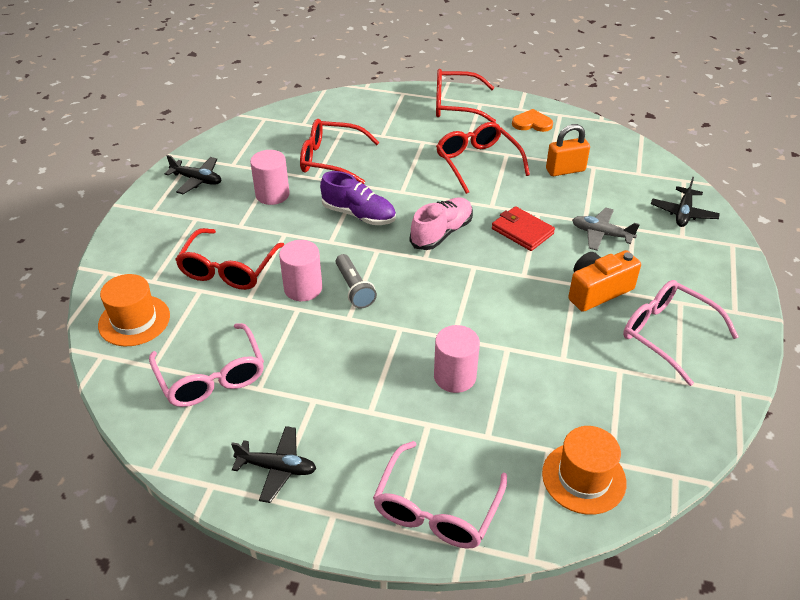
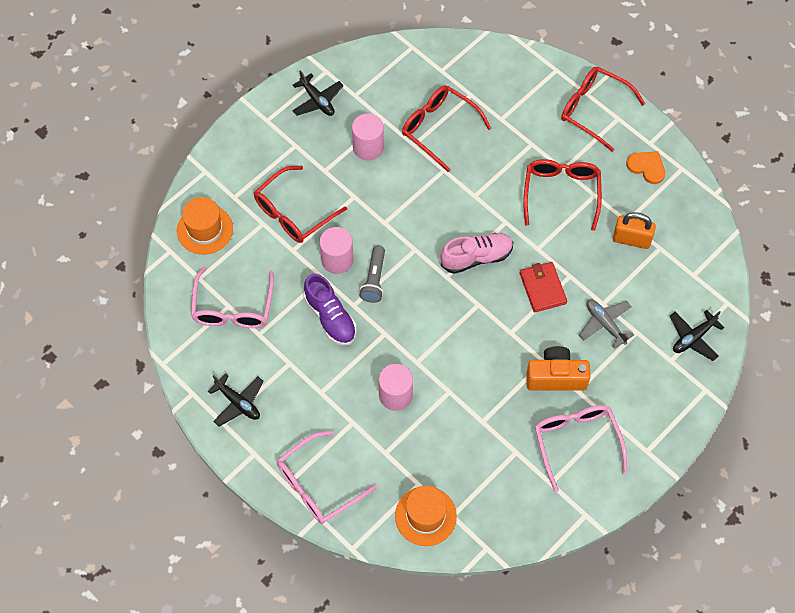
camera: 30 degrees right, 20 degrees up
purple shoe [320,171,396,225] -> purple shoe moved to [304,274,356,346]

